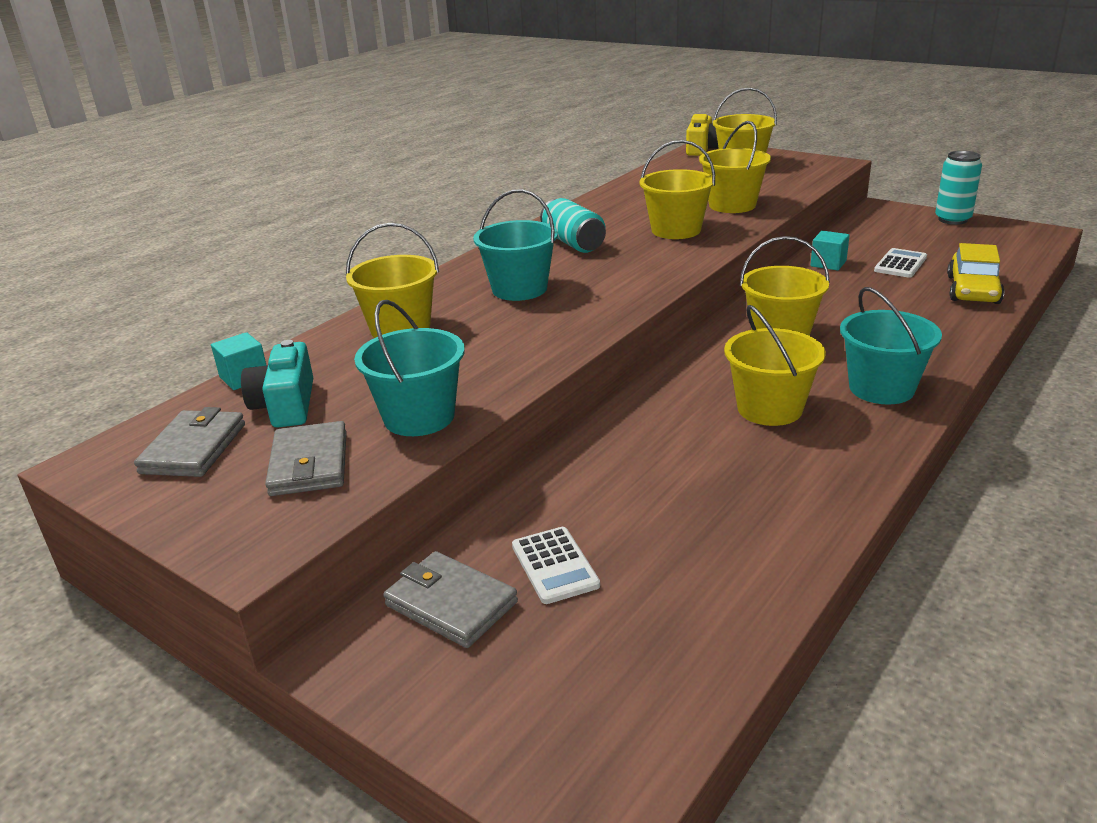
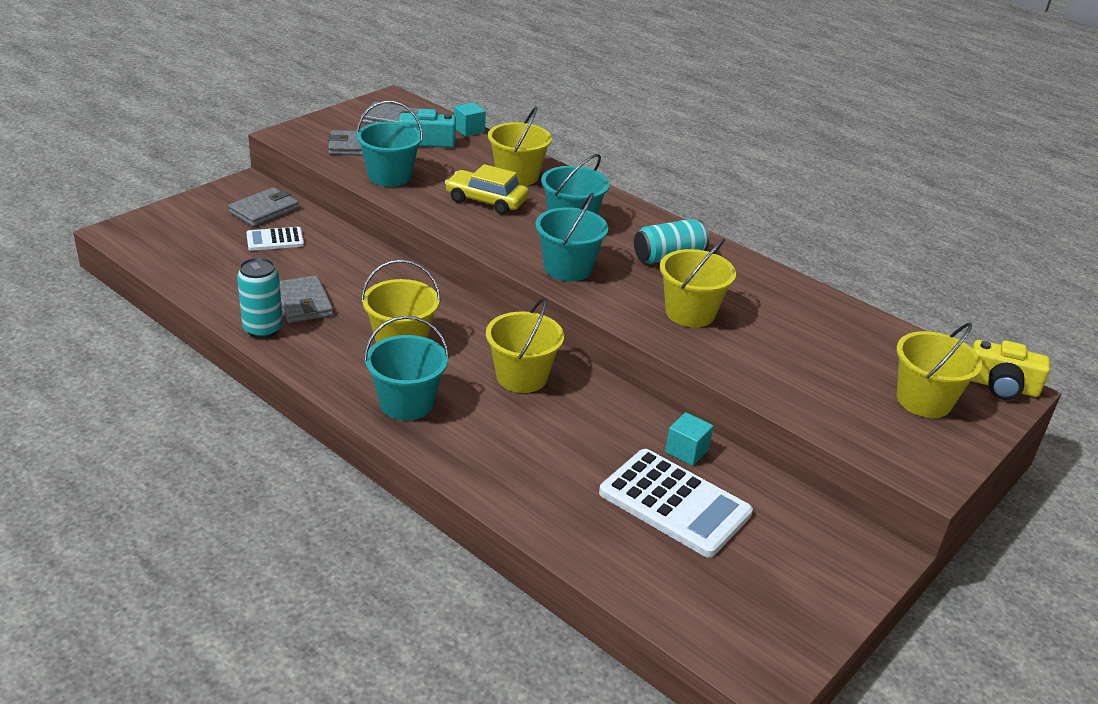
camera: 90 degrees right, 5 degrees up
yellow bucket [699,121,771,213] -> none
white calculator [874,248,927,278] -> white calculator [599,449,753,558], size x1.90
turquoise can [935,151,982,225] -> turquoise can moved to [237,258,283,339]
yellow car [947,243,1005,304] -> yellow car moved to [445,164,529,215]
none -> grey wallet [280,275,333,323]
none -> turquoise bucket [536,193,608,281]

